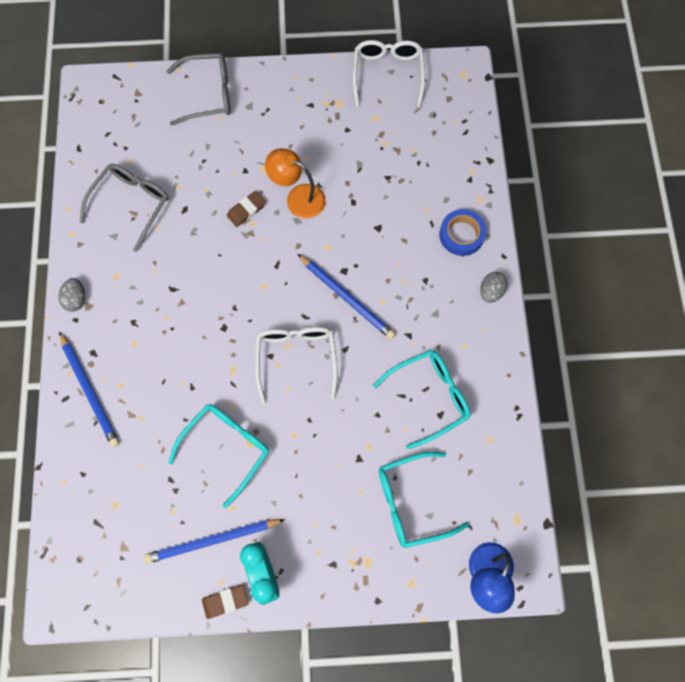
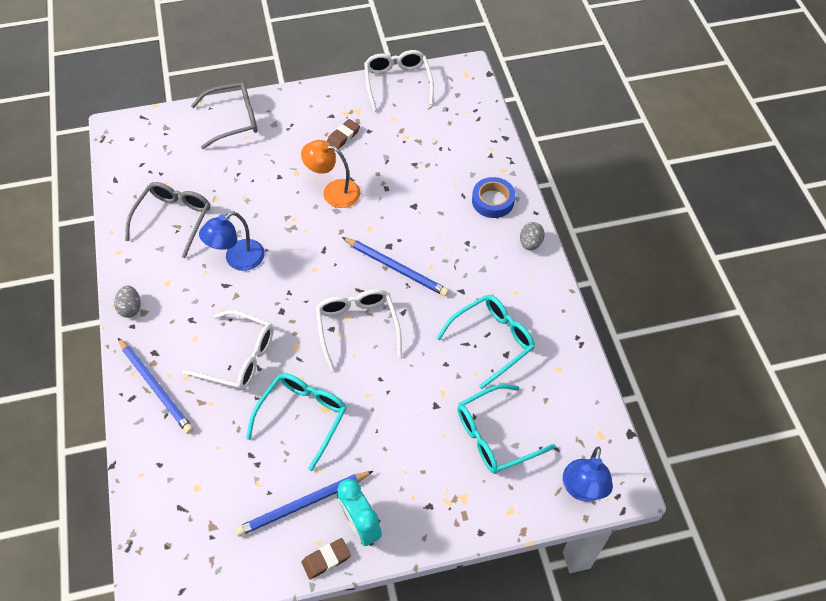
camera: 10 degrees left, 15 degrees down
brown eraser [227,191,266,227] -> brown eraser moved to [327,119,360,149]
none -> white glasses [182,310,273,390]
none -> blue lamp [199,212,265,271]

